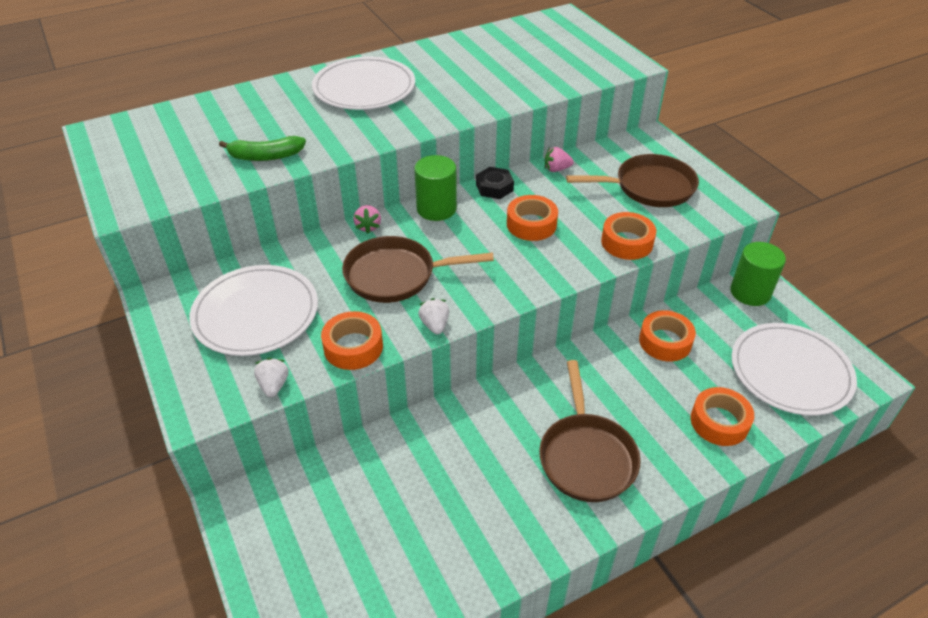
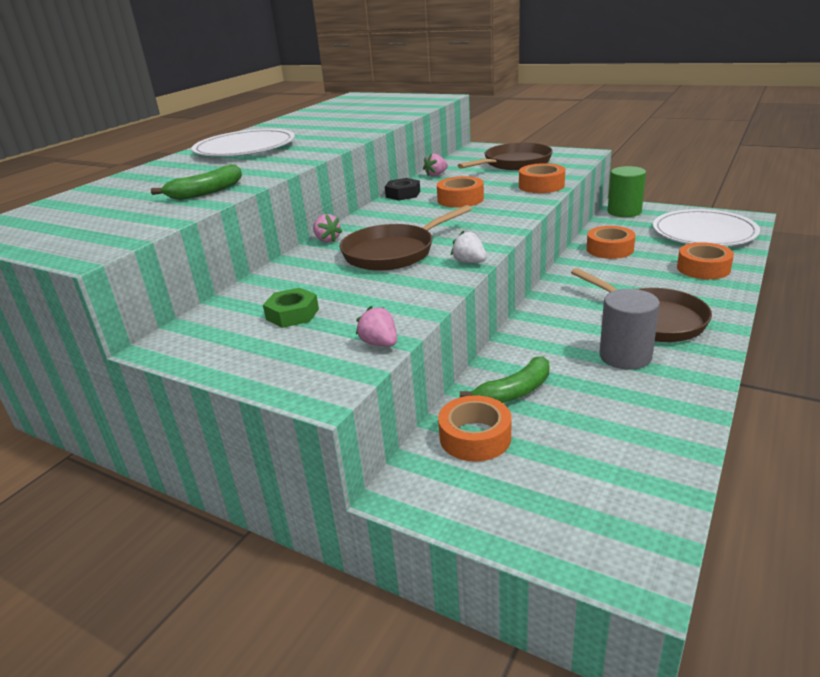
camera: 30 degrees left, 15 degrees down
white plate [189,265,318,356] -> green nut [263,288,319,328]
white strawberry [254,358,288,397] -> pink strawberry [356,306,397,347]
orange tape [321,311,383,370] -> orange tape moved to [438,395,511,462]
green cylinder [414,155,457,221] -> none
none -> green banana [460,356,550,403]
none -> grey cylinder [599,289,660,370]

